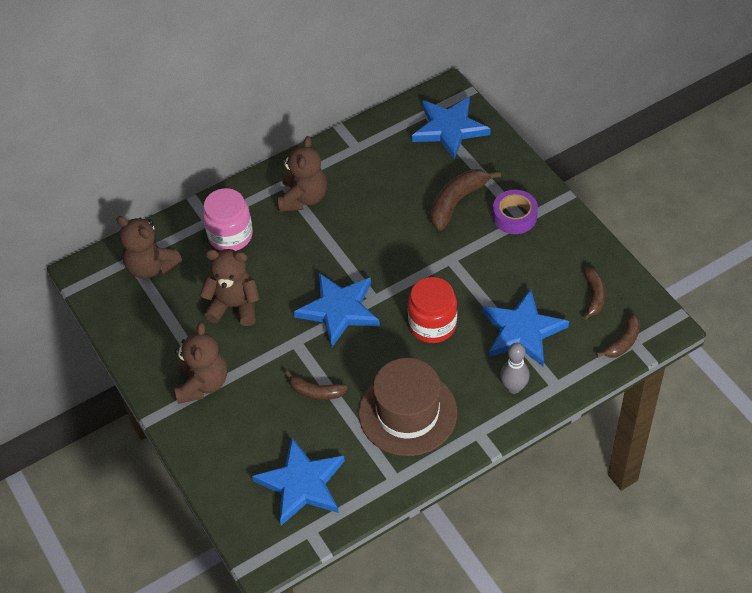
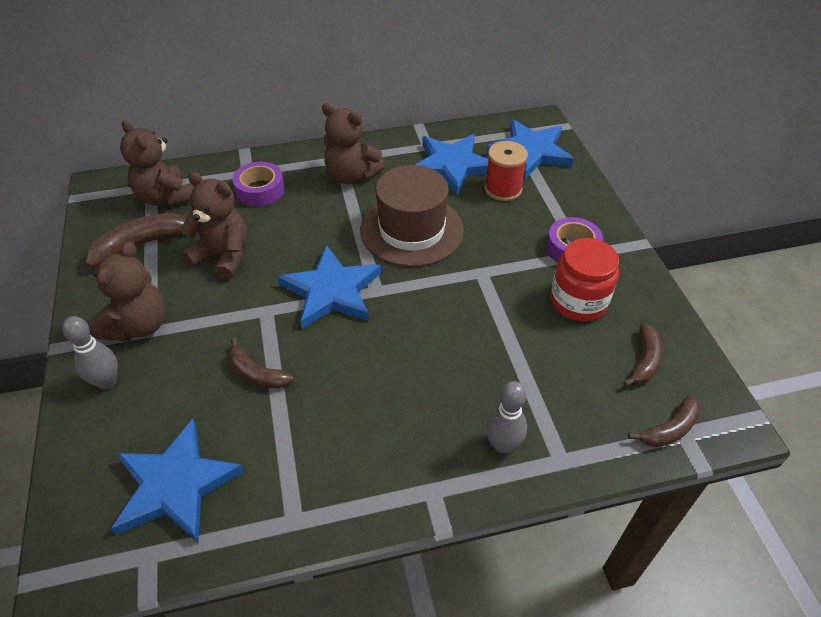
camera: 15 degrees right, 5 degrees down
pink jar [203,188,253,251] -> purple tape [232,162,285,206]
brown teddy bear [278,136,327,212] -> brown teddy bear turned 90 degrees clockwise [322,103,385,184]
brown hat [359,358,457,456] -> brown hat moved to [360,165,464,267]
red jar [408,277,457,343] -> red jar moved to [550,238,619,322]
brown banana [430,169,501,231] -> brown banana moved to [85,213,186,268]
blue star [482,289,569,366] -> blue star moved to [415,134,488,196]
none -> grey bowling pin [62,316,118,389]
none -> red spool [485,141,528,201]

